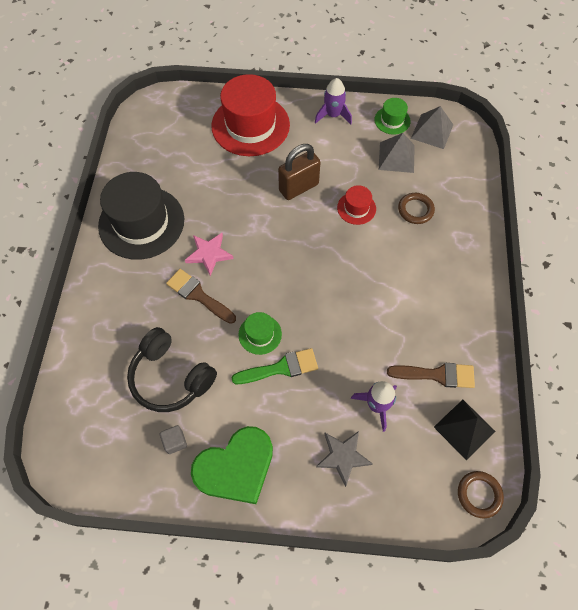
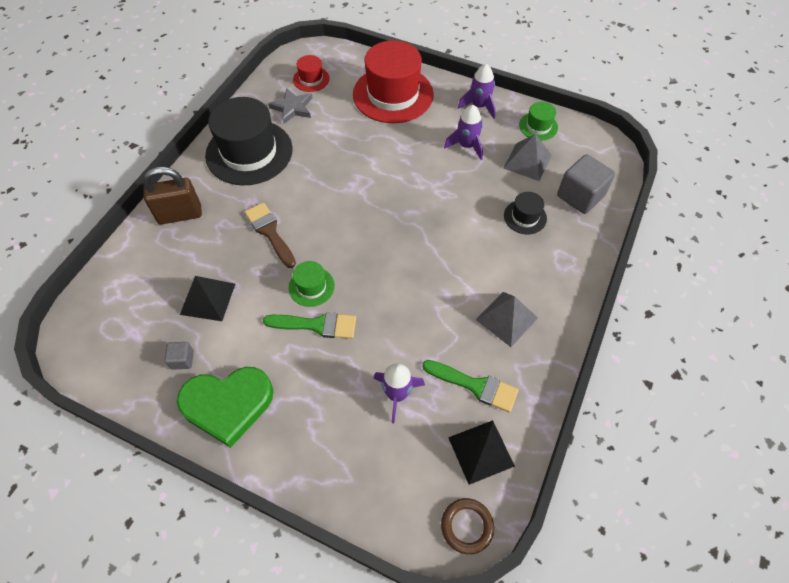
camera: 20 degrees right, 5 degrees down
black headphones [127,327,217,412] -> black pyramid [180,276,235,321]
pink star [185,233,233,276] -> none
brown padlock [278,144,320,200] -> brown padlock moved to [143,167,202,225]
grey star [316,431,373,487] -> grey star moved to [268,88,313,124]
red hat [337,185,376,225] -> red hat moved to [293,55,330,92]
brown brush [387,363,475,388] -> green brush [422,360,519,413]
brown ring [398,193,435,224] -> black hat [504,192,547,234]
grey pyramid [411,106,453,149] -> grey pyramid moved to [476,292,538,347]
none -> purple rocket [444,105,483,160]
none -> grey cube [557,154,615,214]

